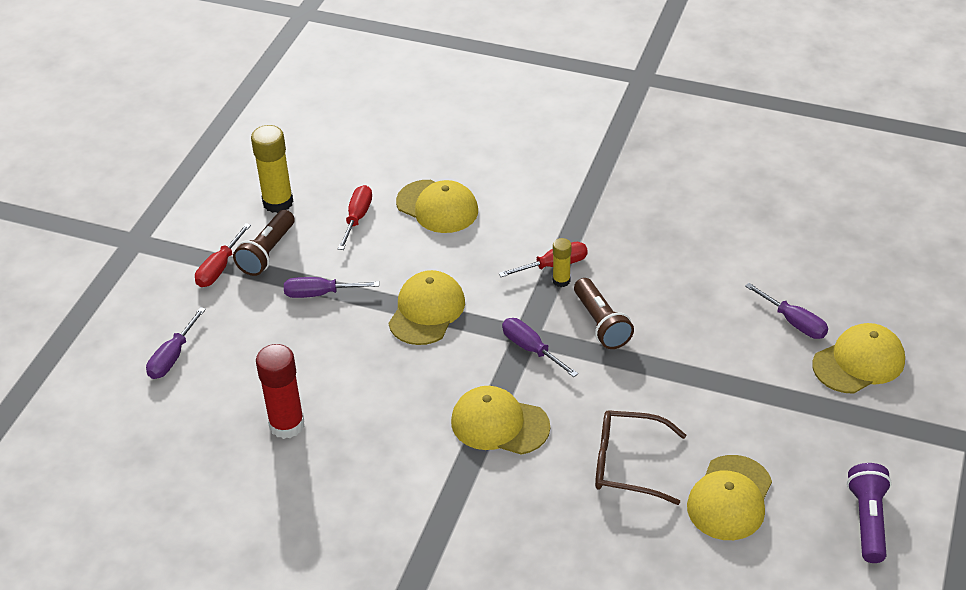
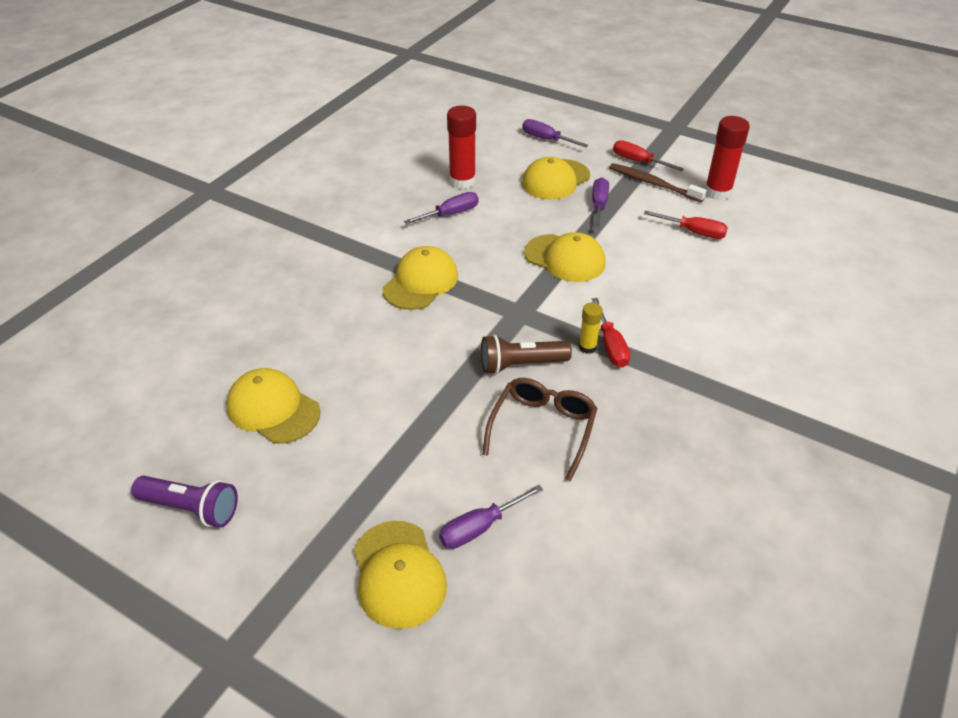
camera: 100 degrees right, 0 degrees up
brown flashlight [233,210,295,276] -> brown toothbrush [609,163,707,202]
yellow glue stick [251,125,293,213] -> red glue stick [705,116,750,200]
yellow cap [396,180,478,233] -> yellow cap moved to [522,157,590,200]
purple screwdriver [502,318,578,377] -> purple screwdriver moved to [404,192,479,224]
brown glasses [595,410,686,505] -> brown glasses moved to [482,378,597,481]

